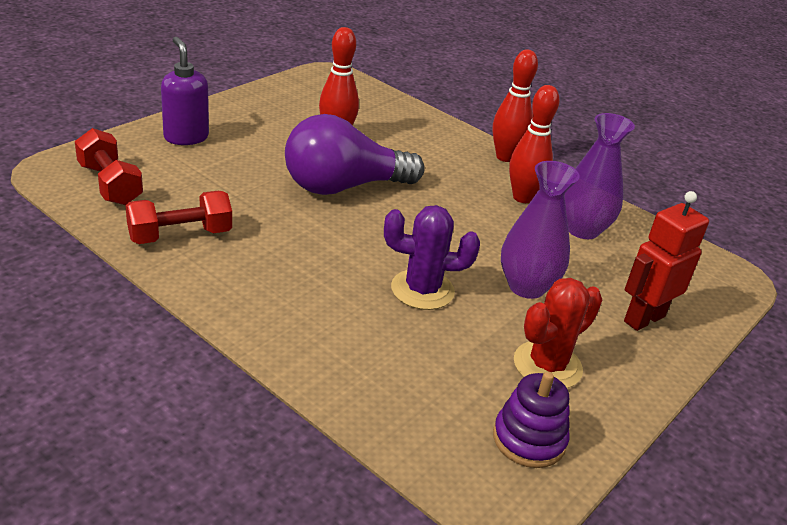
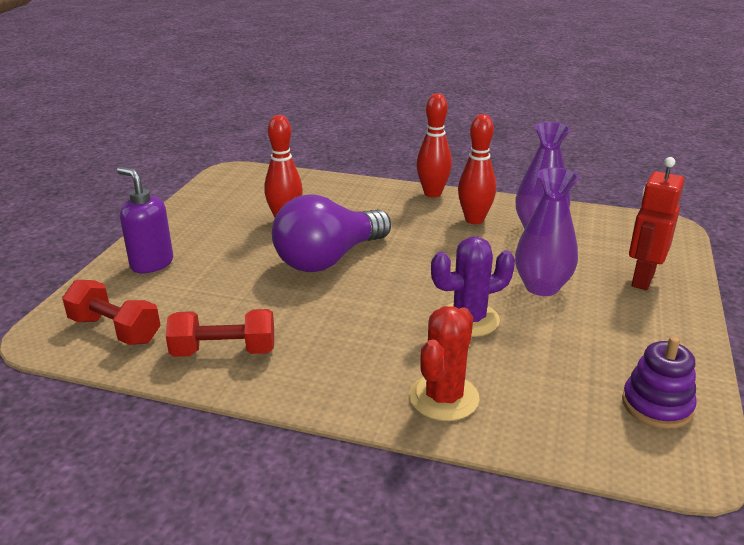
camera: 20 degrees left, 5 degrees down
red dumbbell [125,191,232,244] -> red dumbbell turned 45 degrees clockwise [166,309,274,357]
red cactus [514,278,602,388] -> red cactus moved to [409,306,480,421]

